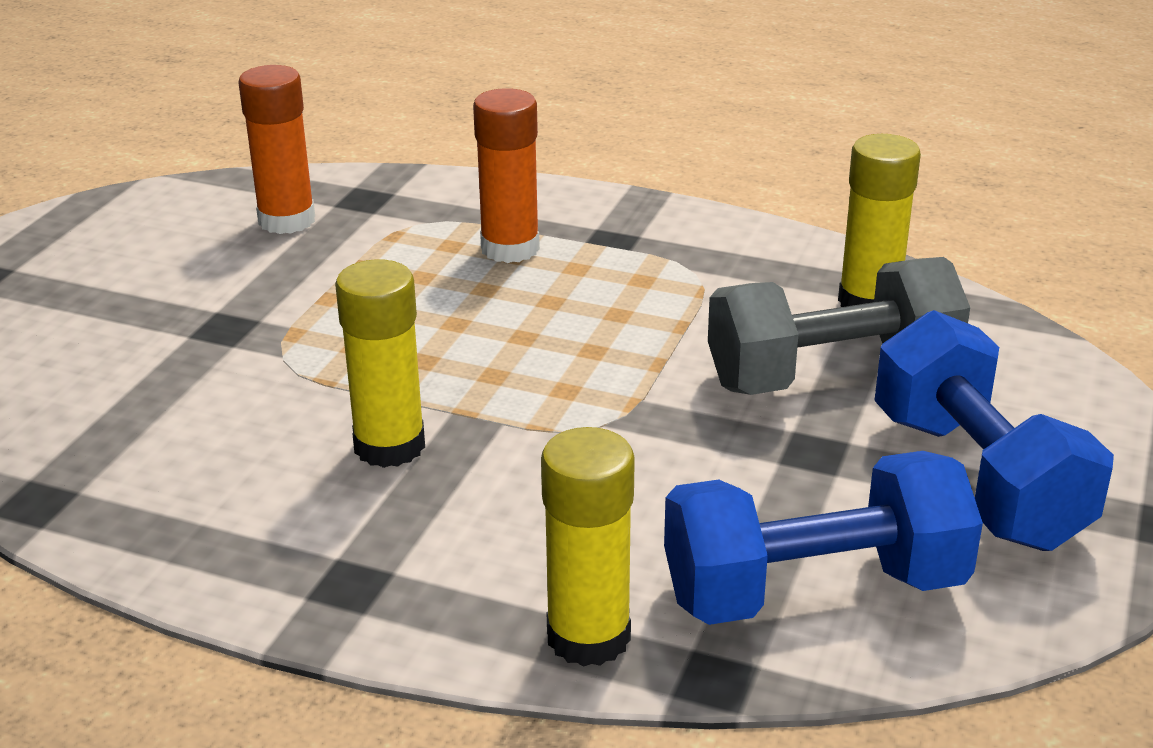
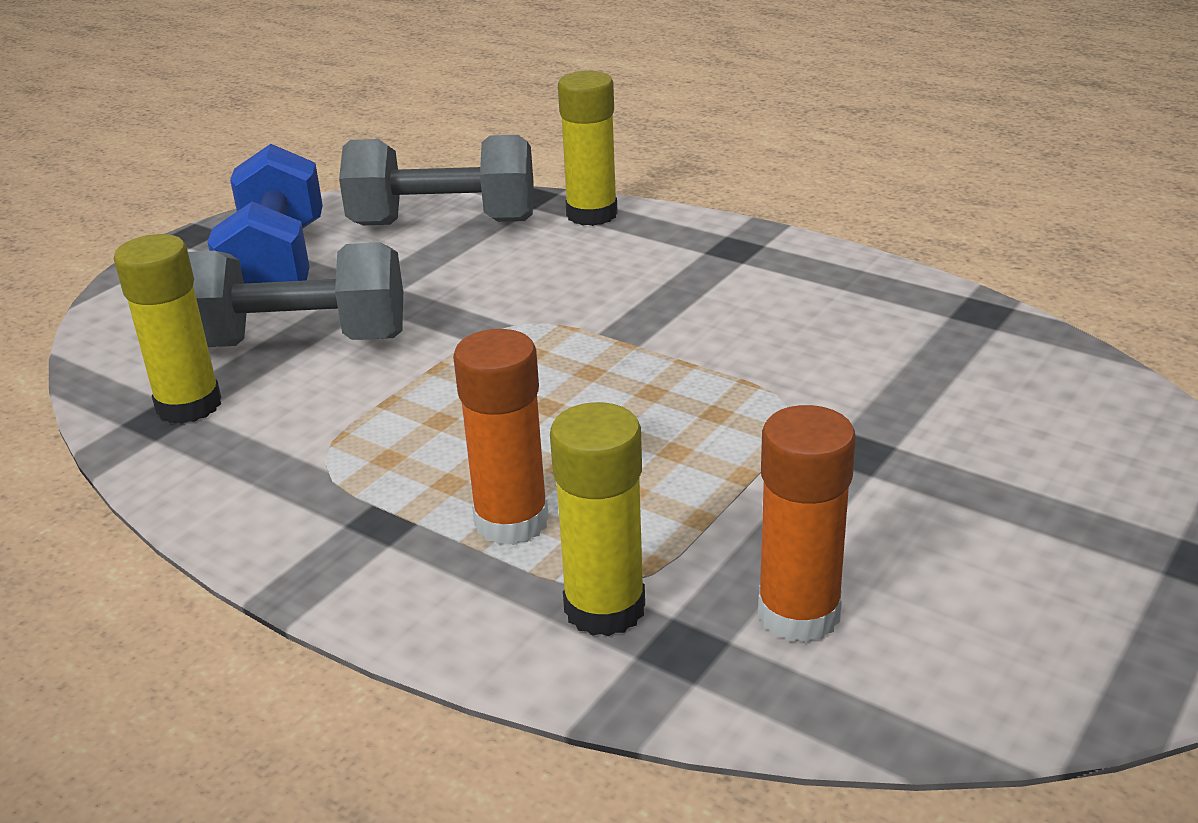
camera: 165 degrees left, 0 degrees up
yellow glue stick [335,259,425,468] -> yellow glue stick moved to [550,402,645,636]
blue dumbbell [664,451,983,625] -> grey dumbbell [339,135,534,225]

